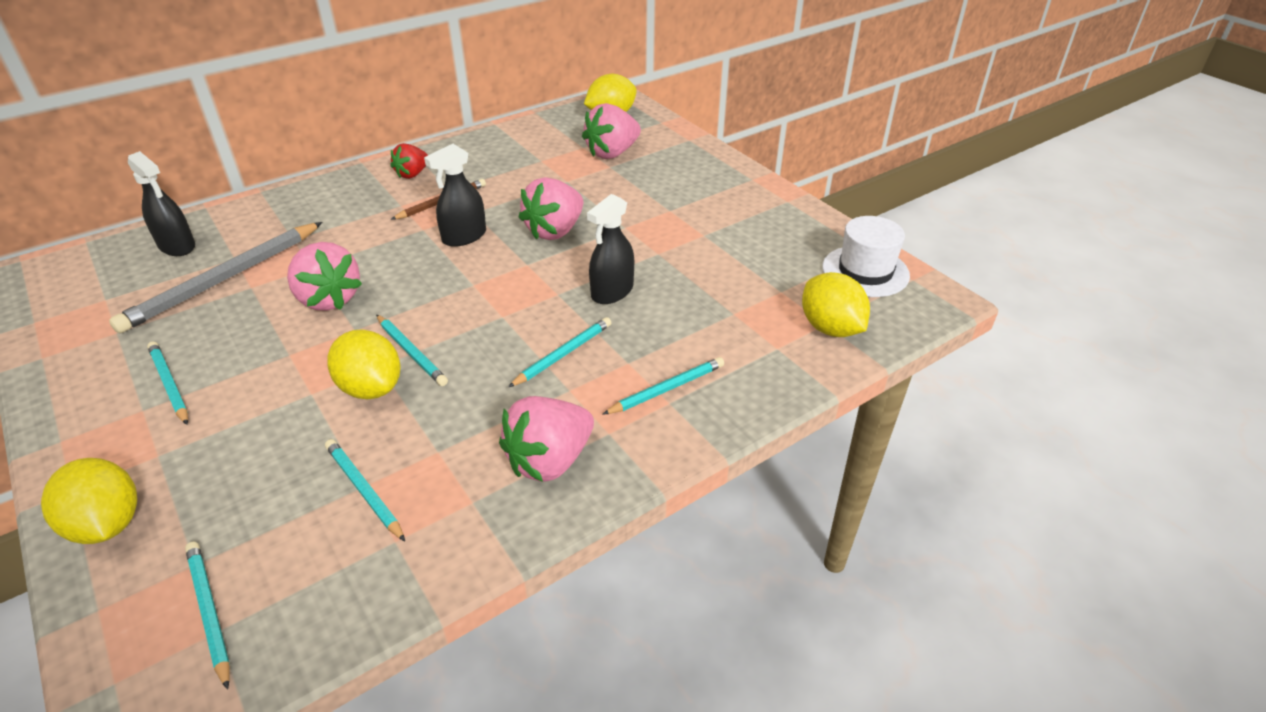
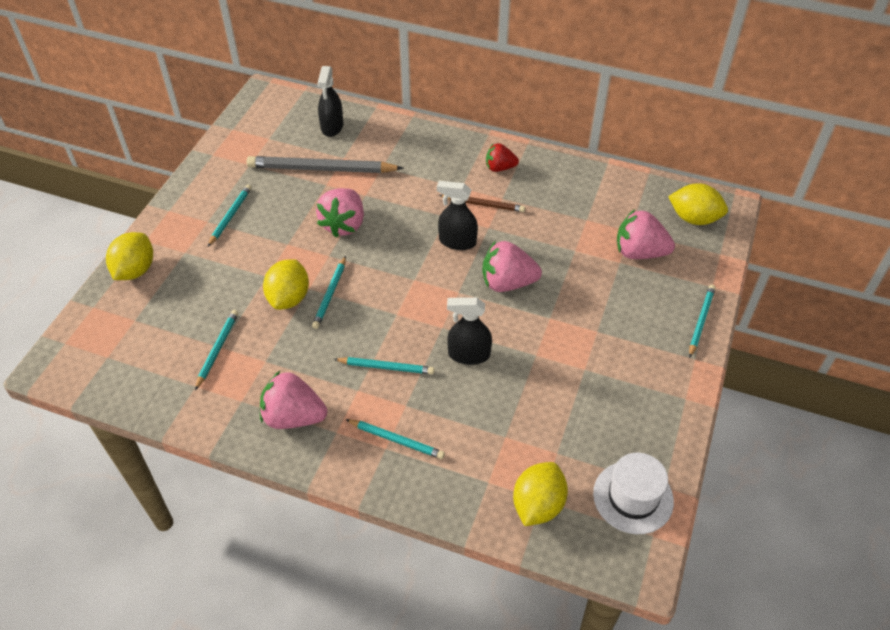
camera: 55 degrees right, 10 degrees up
turquoise pencil [185,542,230,690] -> turquoise pencil moved to [689,285,716,358]

